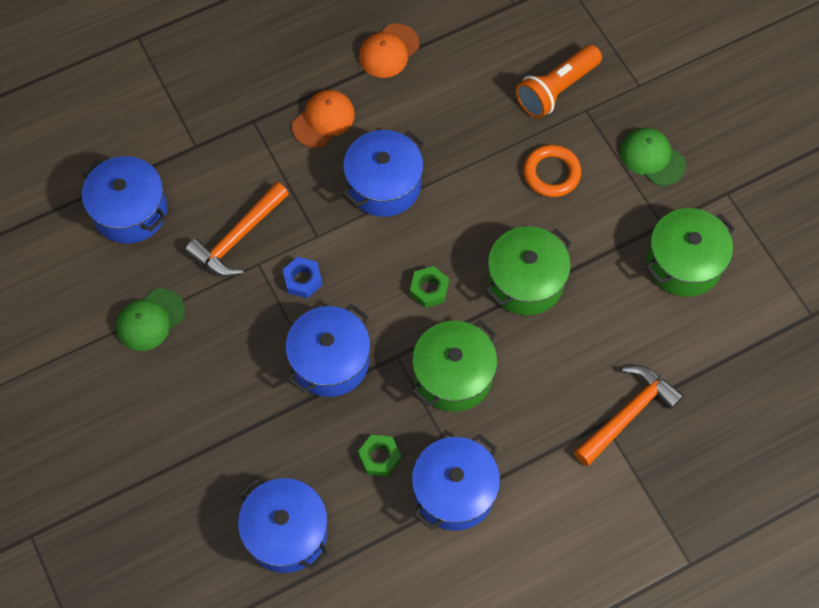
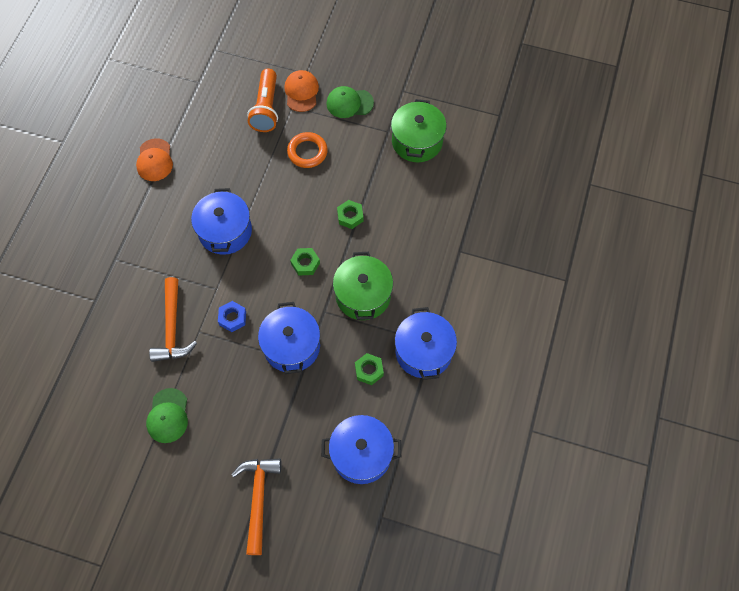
camera: 45 degrees left, 0 degrees up
blue pot [82,156,167,244] -> none
orange cap [292,90,355,148] -> orange cap moved to [284,70,319,112]
green pot [485,226,572,315] -> green nut [337,200,363,229]
orange hammer [574,365,684,466] -> orange hammer moved to [231,459,281,555]

